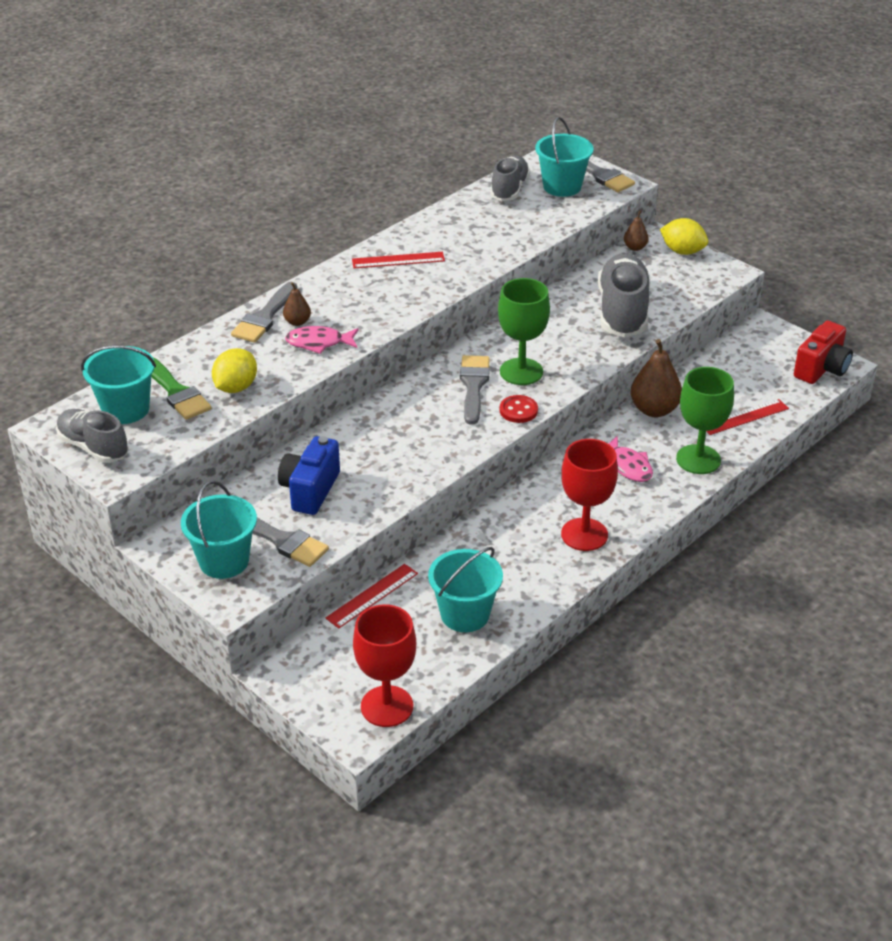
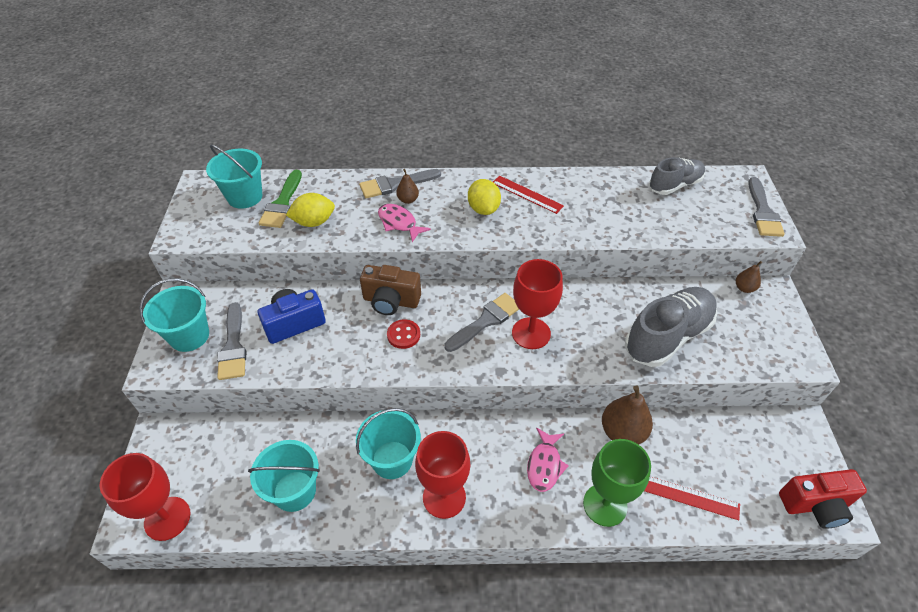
camera: 45 degrees right, 10 degrees up
grey shoe [56,409,129,463] -> none
red ruler [326,564,418,629] -> none
green goblet [498,278,550,385] -> red goblet [512,259,563,349]
red button [500,395,538,423] -> red button moved to [387,319,420,349]
turquoise bucket [535,117,594,197] -> turquoise bucket moved to [356,408,421,479]
yellow lemon [660,218,708,255] -> yellow lemon moved to [468,179,501,215]
none -> brown camera [360,265,421,315]

